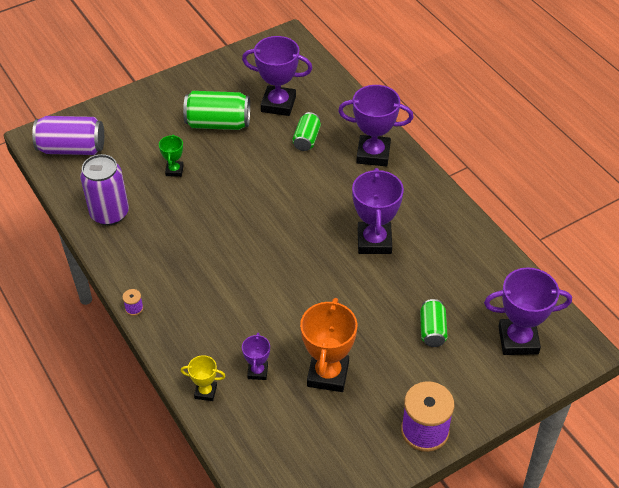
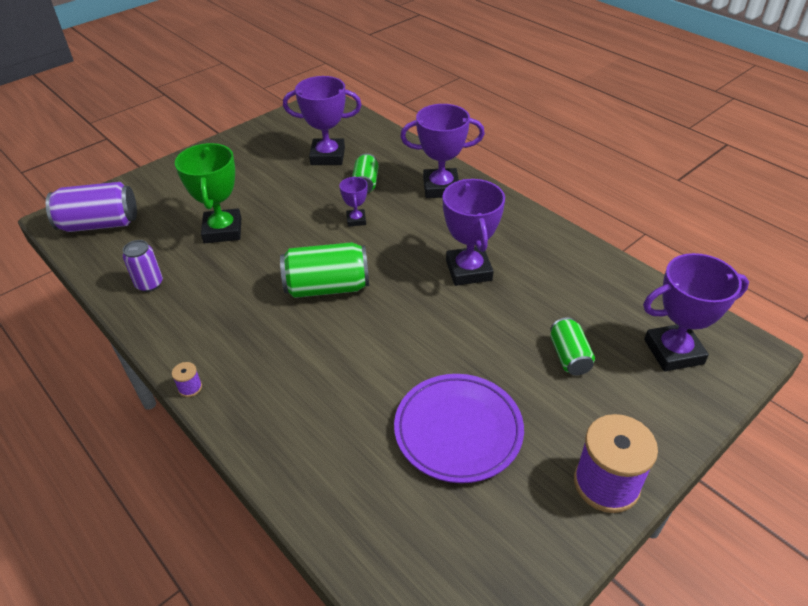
camera: 10 degrees left, 5 degrees down
purple can [80,154,129,225] -> purple can [123,240,163,292], size x0.59
green trophy [159,134,184,177] -> green trophy [175,143,241,243], size x1.94
yellow trophy [181,355,226,401] -> none
green can [183,91,250,130] -> green can moved to [280,242,369,298]
purple trophy [242,333,270,380] -> purple trophy moved to [339,177,367,227]
orange trophy [300,298,358,392] -> purple plate [394,374,524,483]

